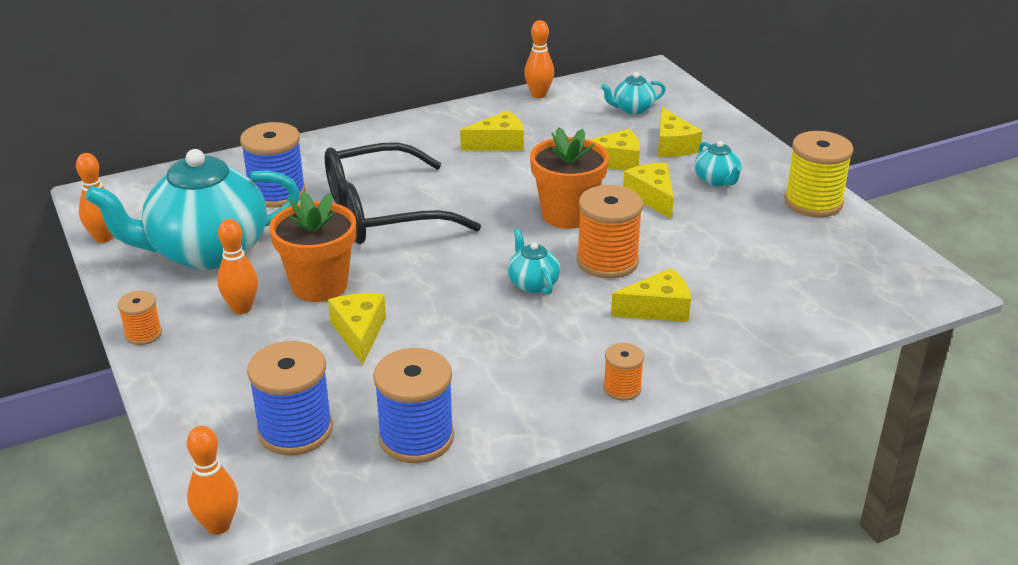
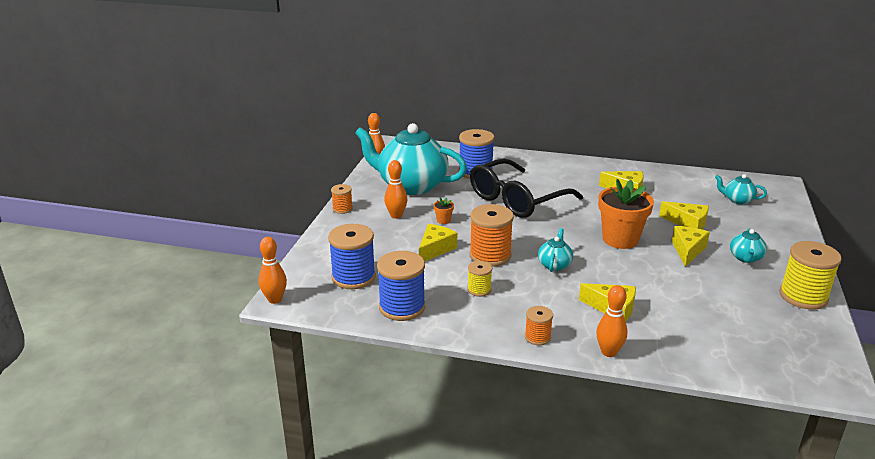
camera: 40 degrees right, 5 degrees down
orange flower pot [269,192,356,302] -> orange flower pot [434,198,454,224], size x0.40
black glasses [325,142,481,244] -> black glasses turned 60 degrees counterclockwise [470,158,583,218]
orange bowling pin [524,20,554,98] -> orange bowling pin moved to [596,285,627,357]
orange spool [577,185,643,279] -> orange spool moved to [469,204,514,267]
yellow cheese [658,107,702,157] -> none
none -> yellow spool [467,261,492,297]

